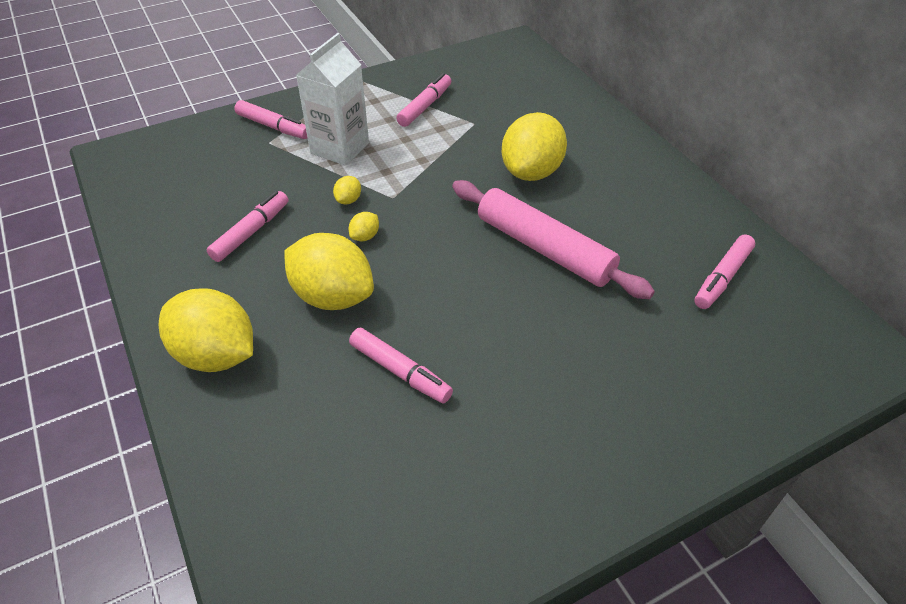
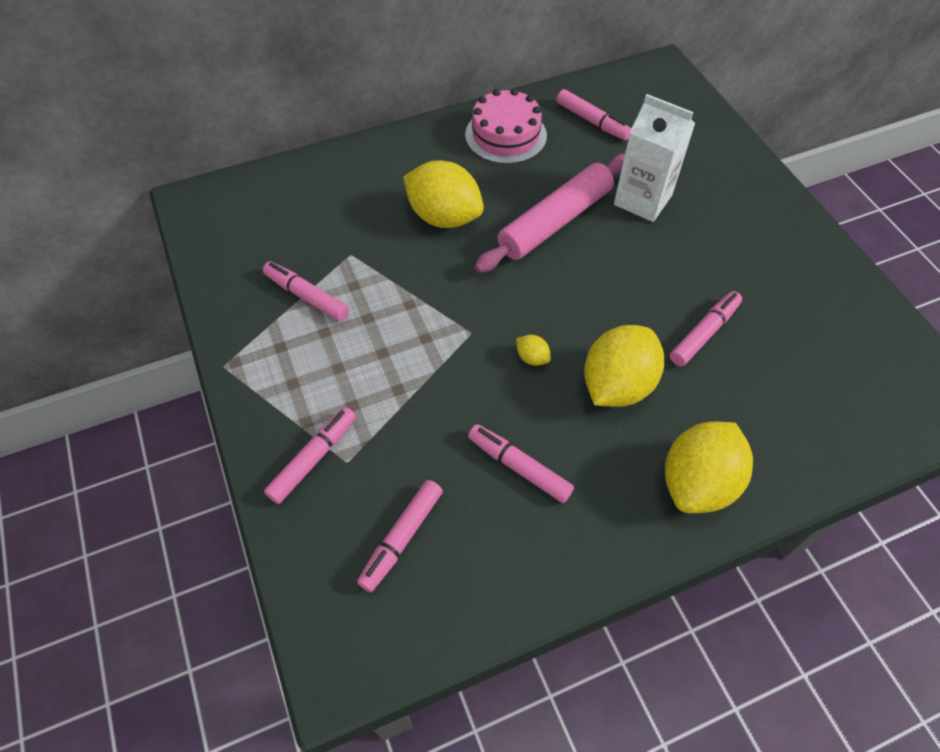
camera: 85 degrees left, 10 degrees up
white carton [296,33,369,166] -> white carton moved to [614,94,695,222]
yellow lemon [333,176,361,205] -> none
none -> pink marker [357,480,443,592]
none -> pink cake [465,88,547,164]

